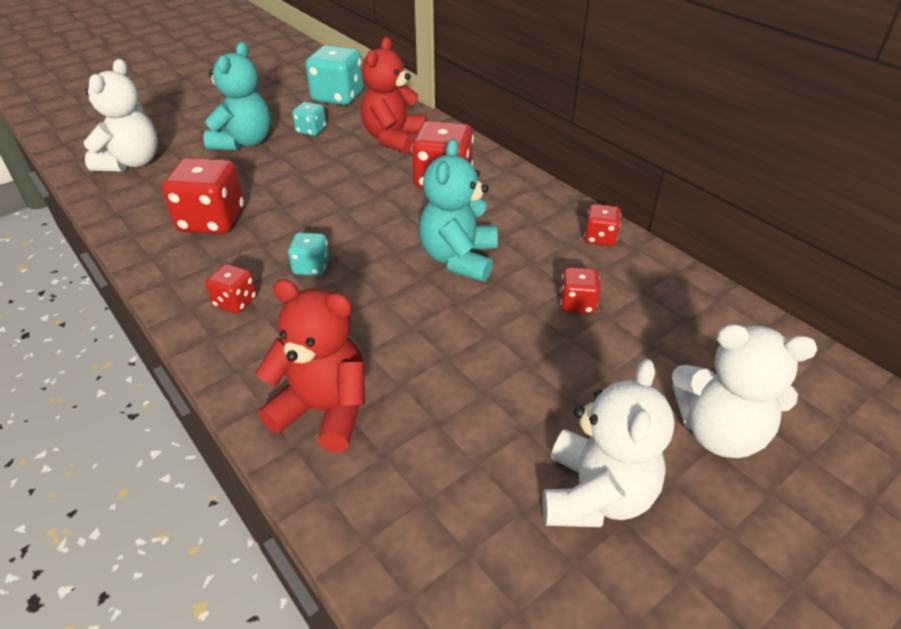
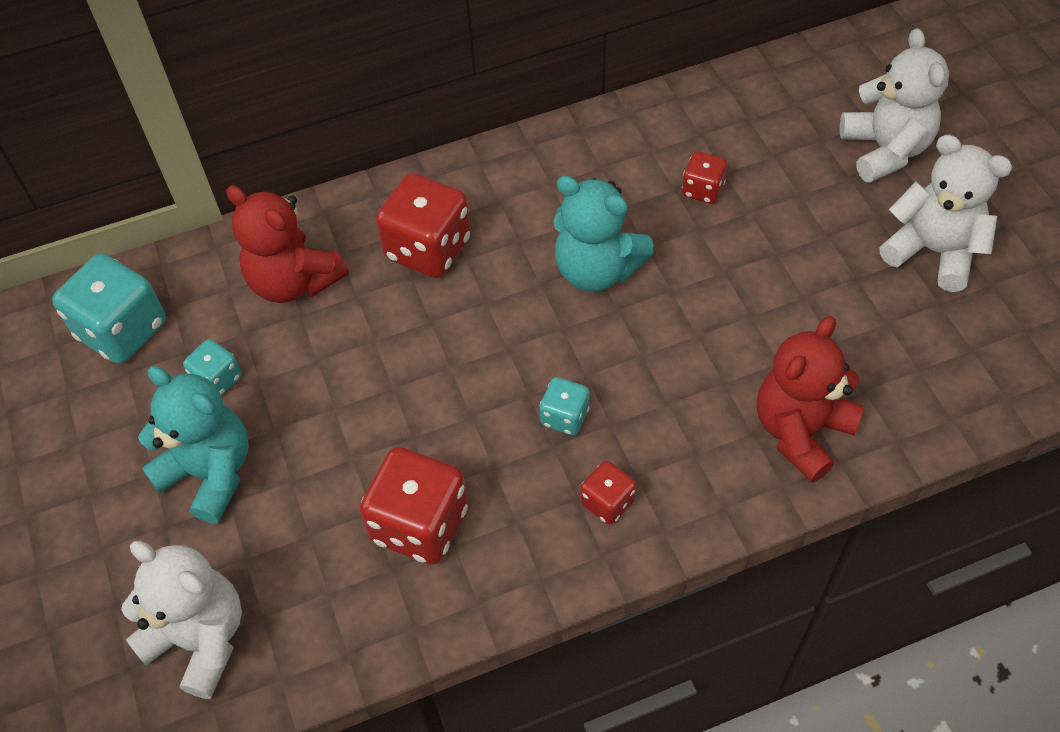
camera: 70 degrees left, 15 degrees up
red dice [584,204,621,246] -> none
white teddy bear [672,324,817,458] -> white teddy bear turned 45 degrees counterclockwise [840,28,949,183]

